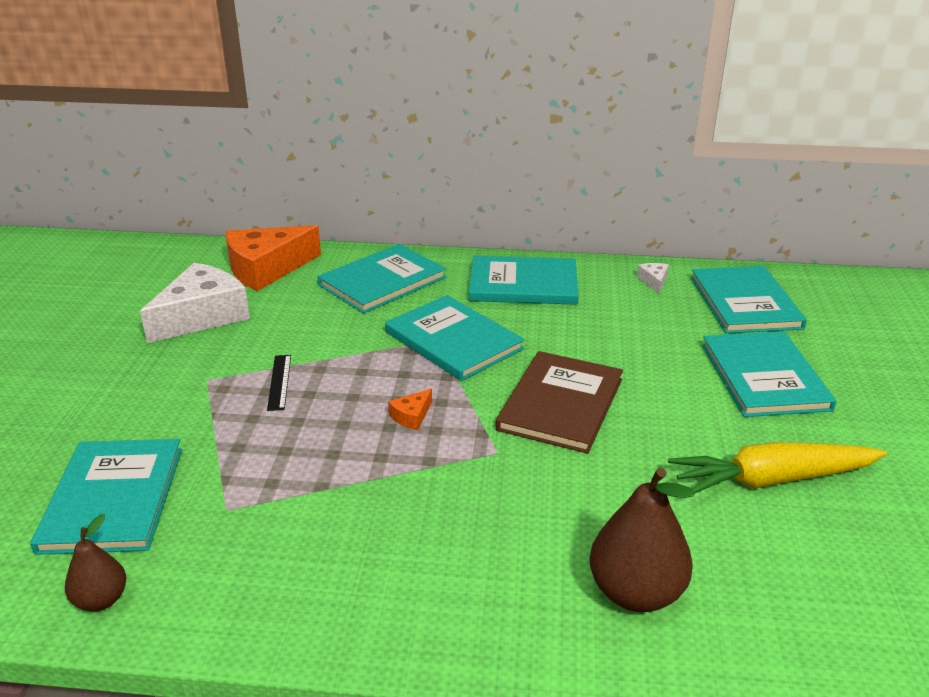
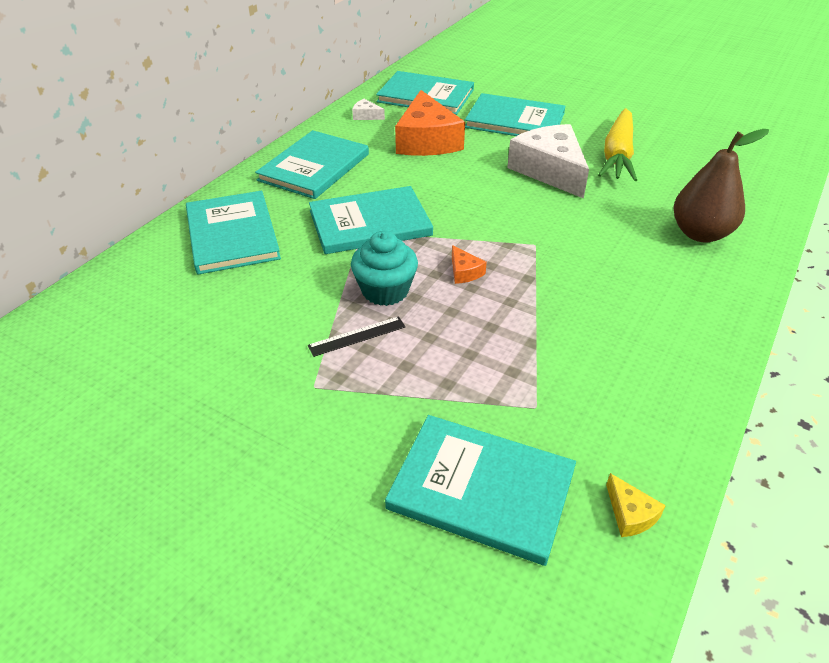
camera: 65 degrees left, 10 degrees up
brown pear [65,514,126,611] -> yellow cheese [606,473,666,537]
white cheese [140,263,250,343] -> white cheese moved to [507,124,589,198]
orange cheese [226,225,321,291] -> orange cheese moved to [395,90,465,156]
black ruler [267,355,291,411] -> black ruler turned 45 degrees counterclockwise [308,316,406,357]
brown book [495,351,623,454] -> none
none -> turquoise cupcake [351,231,418,306]

